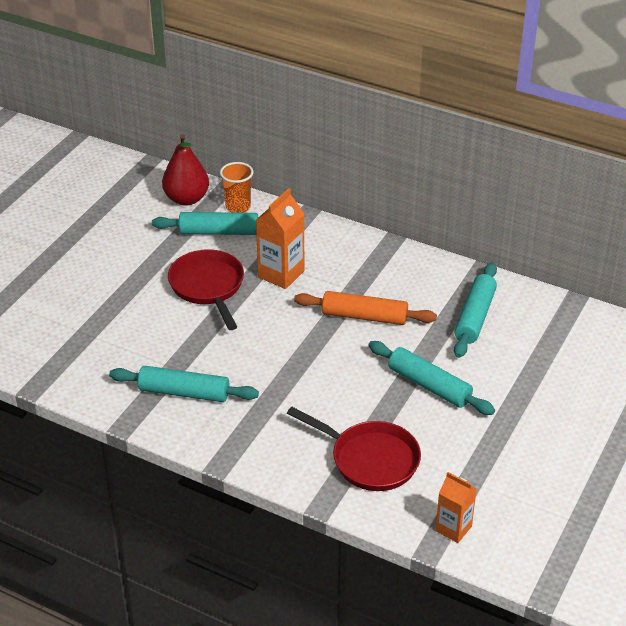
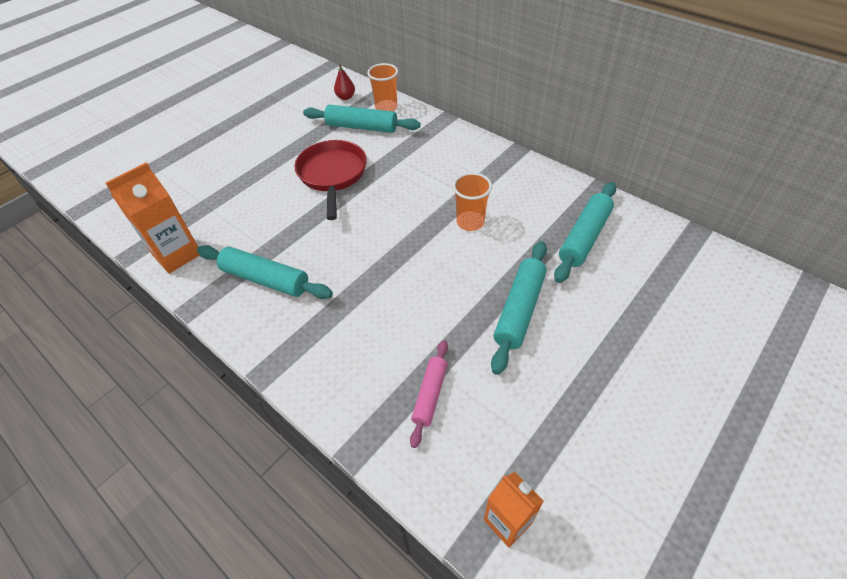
camera: 15 degrees right, 10 degrees up
red pear [162,134,209,206] -> red pear [334,64,355,100], size x0.51
orange carton [256,188,304,289] -> orange carton moved to [105,162,200,274]
red pan [287,407,421,491] -> pink rolling pin [410,340,448,448]
orange rolling pin [294,291,437,325] -> orange cup [453,173,492,231]
turquoise rolling pin [368,341,495,415] -> turquoise rolling pin turned 60 degrees clockwise [491,241,547,375]

